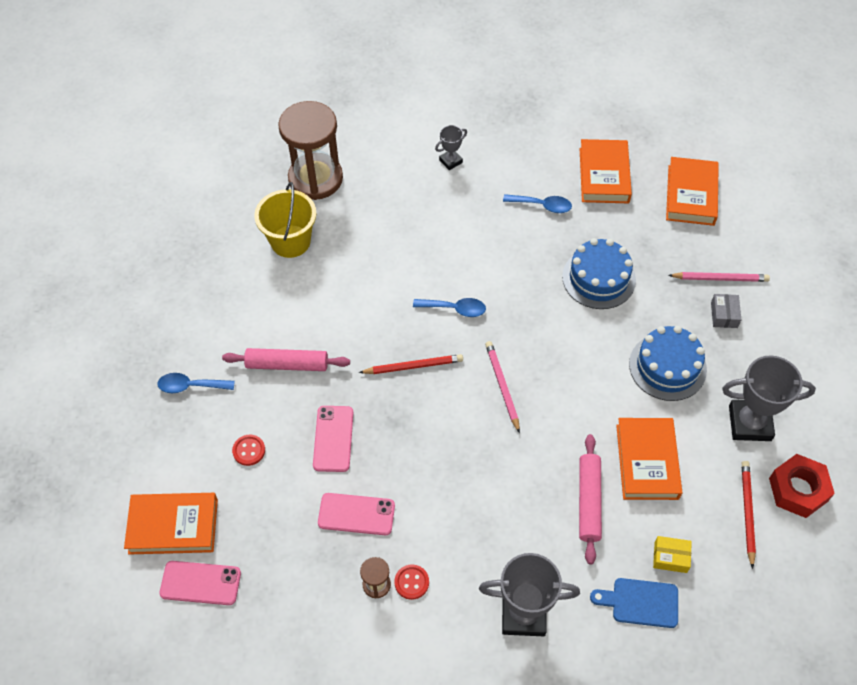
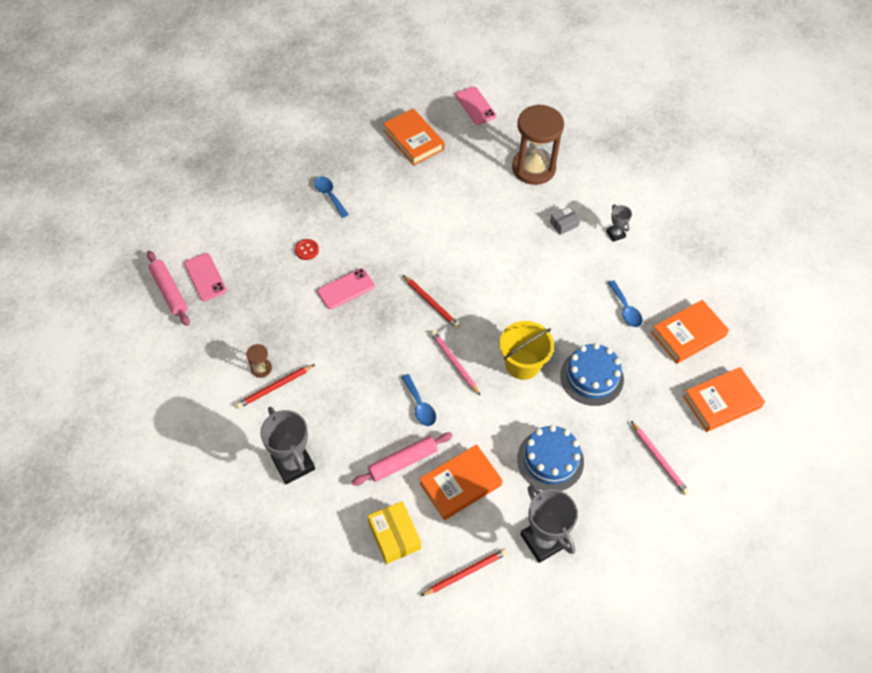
camera: 55 degrees right, 0 degrees up
orange book [124,493,218,554] -> orange book moved to [383,109,444,165]
pink rolling pin [222,348,350,371] -> pink rolling pin moved to [147,251,190,326]
yellow bucket [254,182,317,258] -> yellow bucket moved to [499,321,554,380]
pink phone [318,493,395,535] -> pink phone moved to [456,86,496,125]
red button [394,564,429,600] -> red pencil [236,364,315,408]
blue spoon [413,298,486,317] -> blue spoon moved to [401,374,436,426]
grey trophy [435,125,467,170] -> grey trophy turned 45 degrees clockwise [606,205,632,242]
pink pencil [485,341,520,433] -> pink pencil turned 75 degrees counterclockwise [431,330,481,396]
blue cutting board [590,578,678,628] -> none
yellow box [653,536,692,573] -> yellow box [368,501,421,564], size x1.66
grey box [711,294,741,328] -> grey box moved to [550,206,580,235]
red nut [769,454,835,518] -> none

